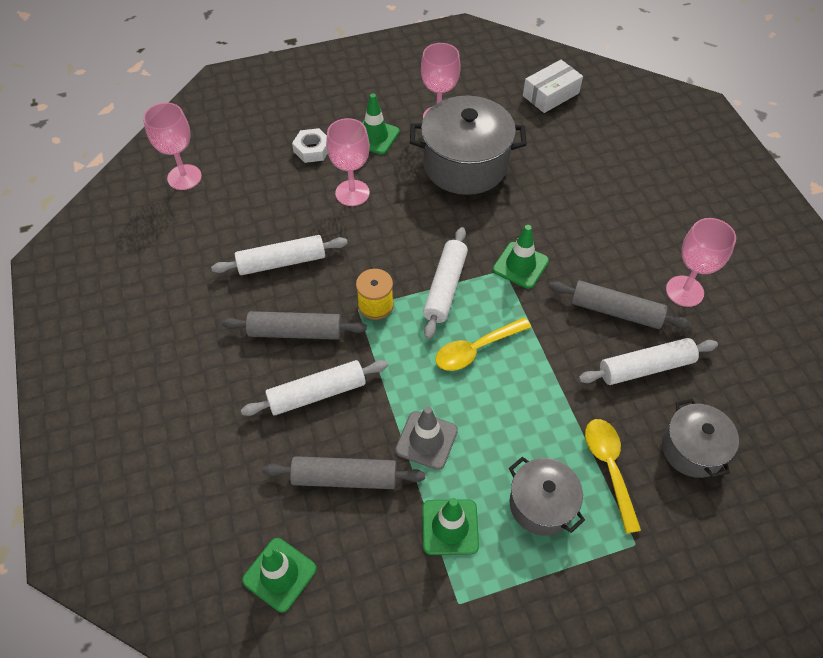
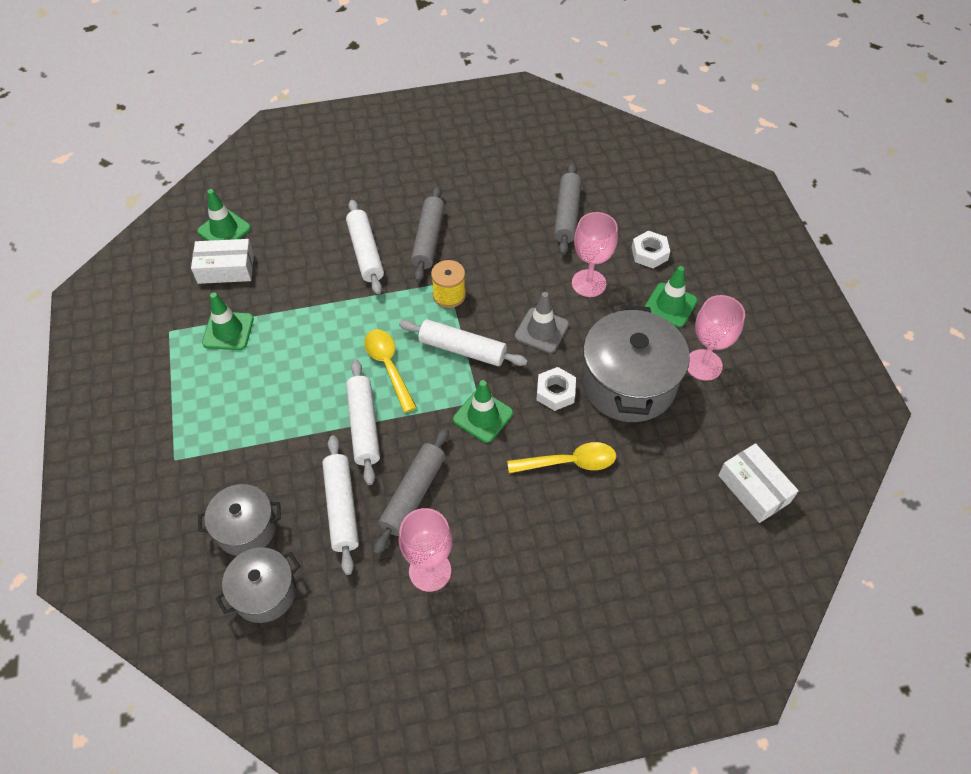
camera: 95 degrees right, 0 degrees up
pink goblet [143,103,202,190] -> none
white rolling pin [211,235,348,275] -> white rolling pin moved to [346,360,380,485]
grey rolling pin [262,456,425,489] -> grey rolling pin moved to [554,163,581,255]
grey traffic cone [395,406,458,470] -> grey traffic cone moved to [515,292,569,353]
grey pot [509,457,585,536] -> grey pot moved to [215,547,300,623]
yellow spoon [585,419,641,534] -> yellow spoon moved to [507,442,616,473]
none -> white box [191,239,254,284]
none -> white nut [536,367,576,411]

